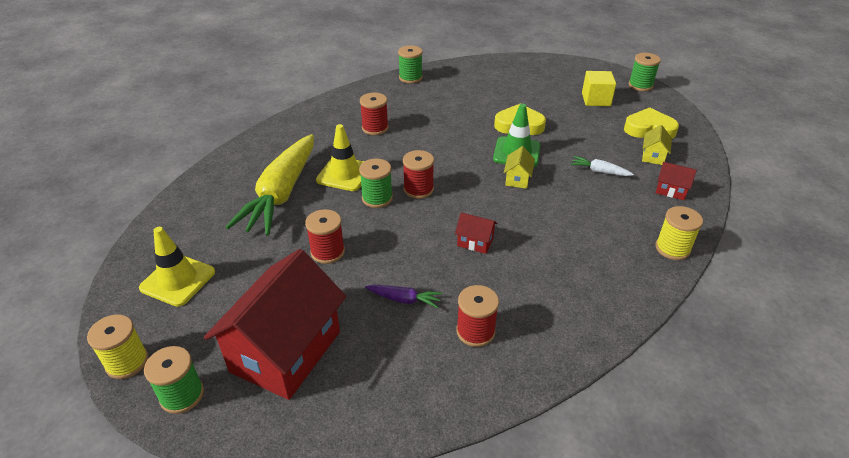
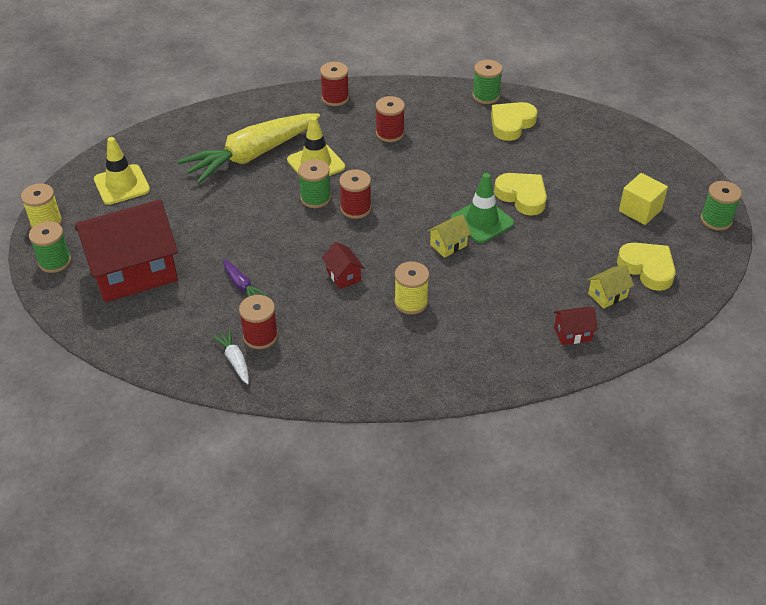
camera: 40 degrees right, 5 degrees up
red spool [305,209,345,264] -> red spool moved to [320,62,349,106]
white carrot [570,156,634,176] -> white carrot moved to [212,329,249,385]
yellow spool [655,206,703,260] -> yellow spool moved to [394,261,429,315]
red house [656,162,697,200] -> red house turned 75 degrees counterclockwise [554,307,598,345]
none -> yellow heart [491,102,537,141]

